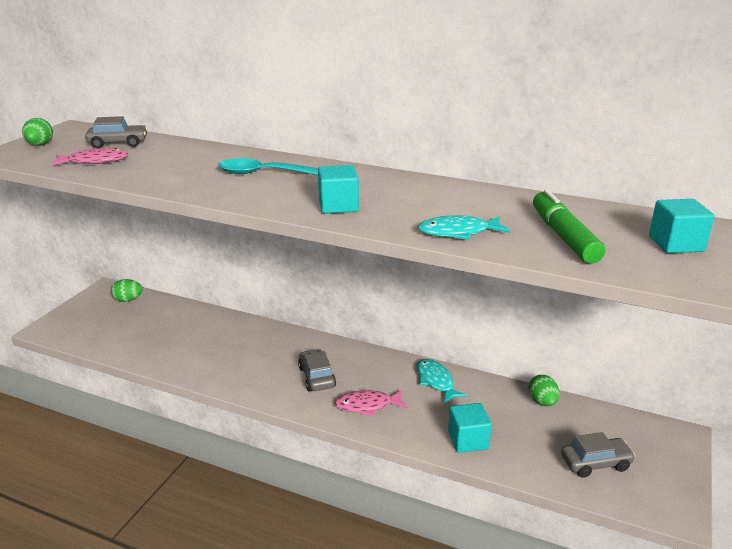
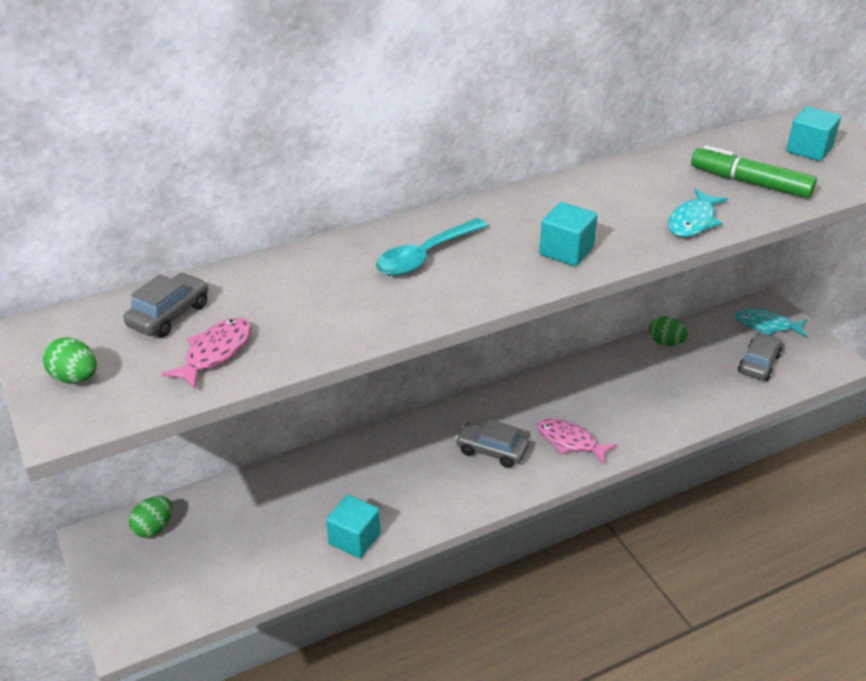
camera: 50 degrees left, 10 degrees up
pink fish [335,390,408,417] -> pink fish turned 90 degrees clockwise [537,419,617,464]
turquoise fish [417,359,468,403] -> turquoise fish moved to [734,309,807,337]
turquoise cube [448,403,492,453] -> turquoise cube moved to [326,495,381,558]

